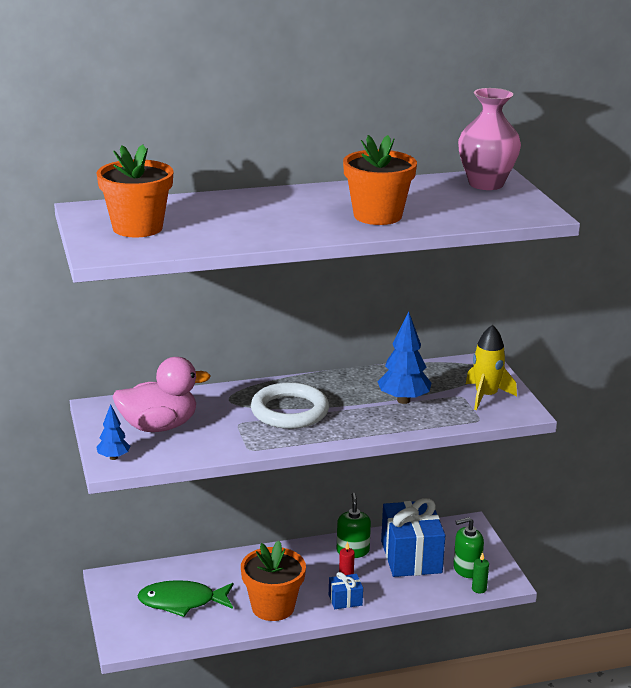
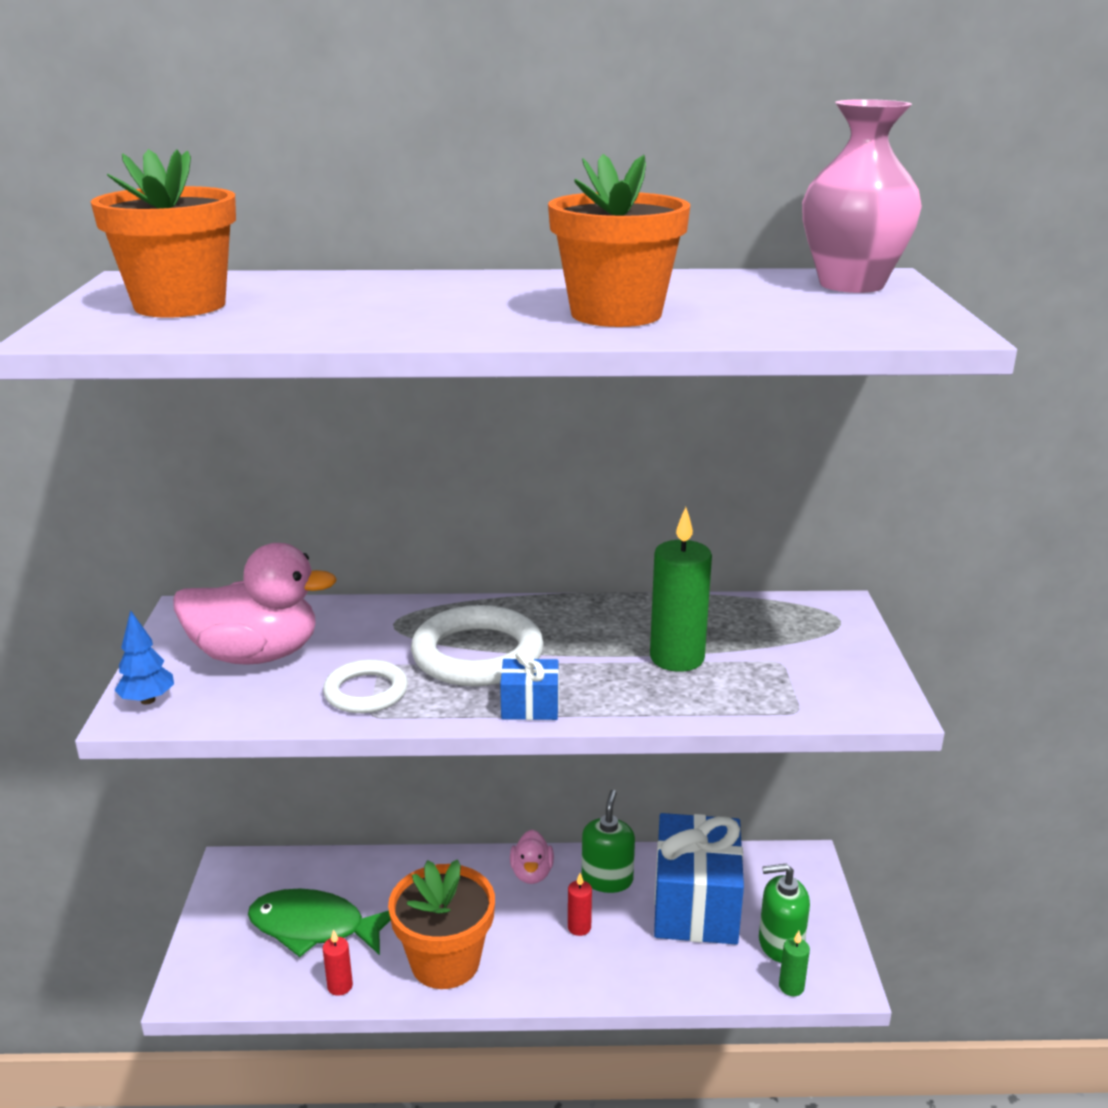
camera: 15 degrees right, 0 degrees up
blue gift [329,572,363,609] -> blue gift moved to [500,651,559,720]
blue tree [378,311,431,404] -> green candle [650,507,712,672]
yellow rocket [466,325,517,410] -> none
none -> white ring [323,660,408,713]
none -> red candle [323,929,353,996]
none -> pink duck [510,829,554,884]

